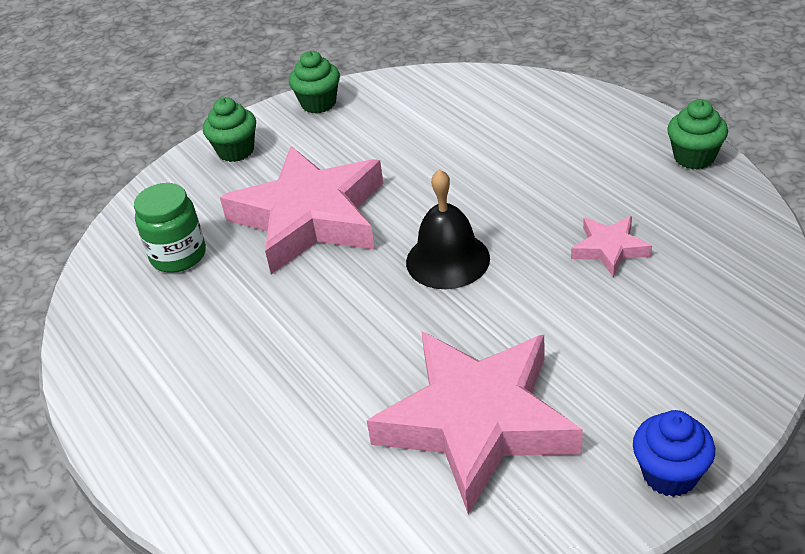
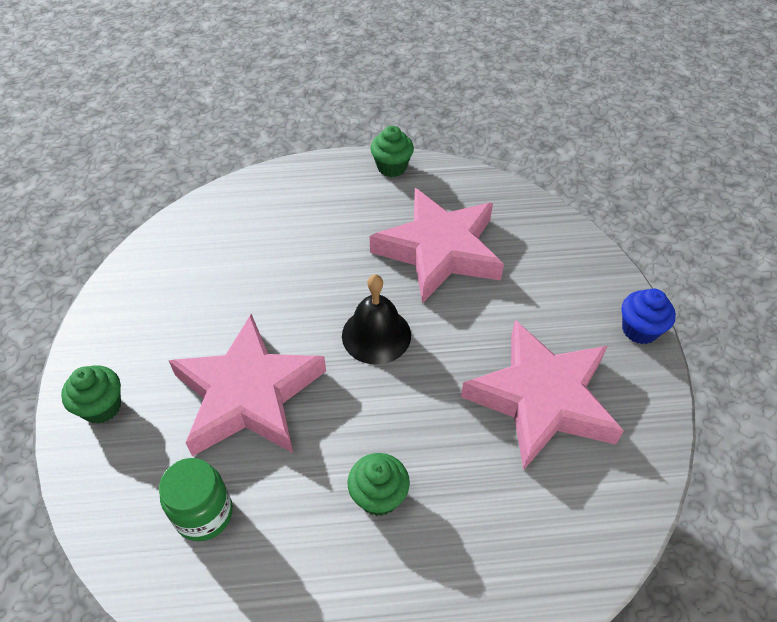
camera: 65 degrees left, 10 degrees up
green cupcake [289,51,340,113] -> green cupcake moved to [348,453,410,516]
pink star [571,216,652,277] -> pink star [370,188,504,303], size x2.27

